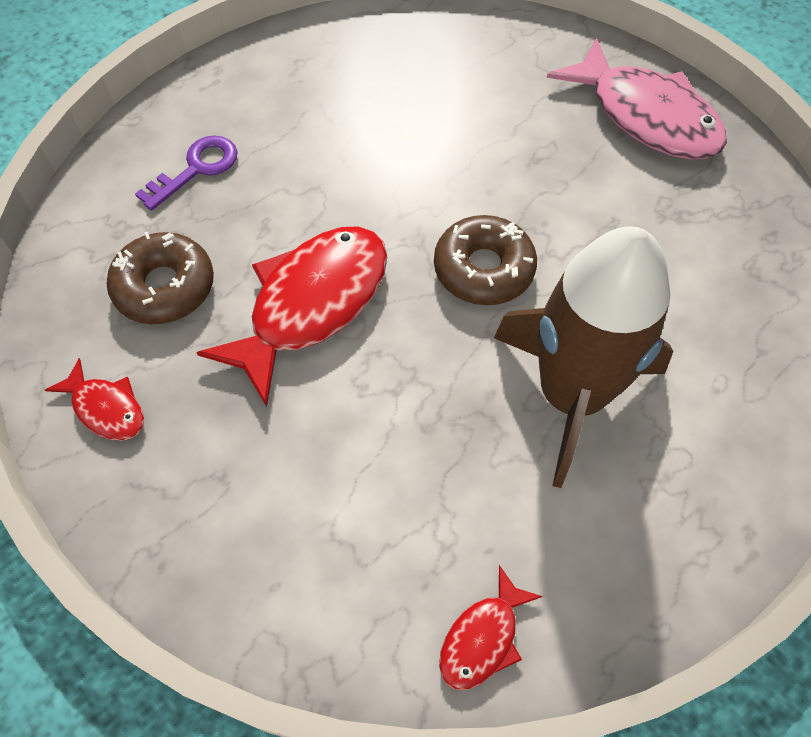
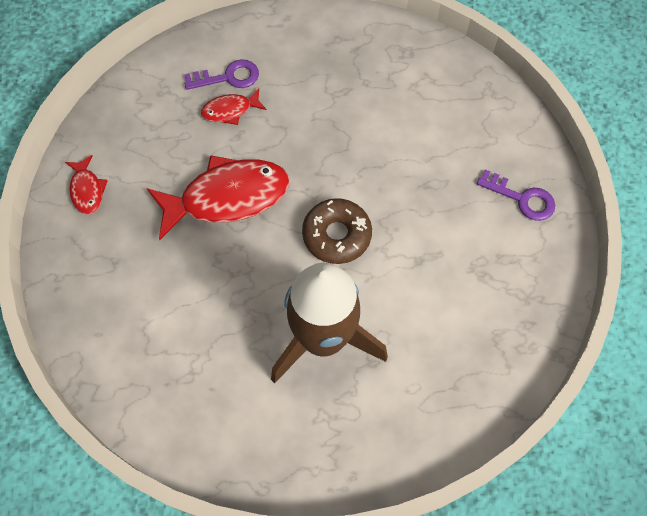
camera: 35 degrees right, 5 degrees up
brown donut [106,231,214,324] -> none
red fish [439,565,543,690] -> red fish moved to [201,89,267,125]
pink fish [547,37,727,160] -> purple key [477,170,555,221]

